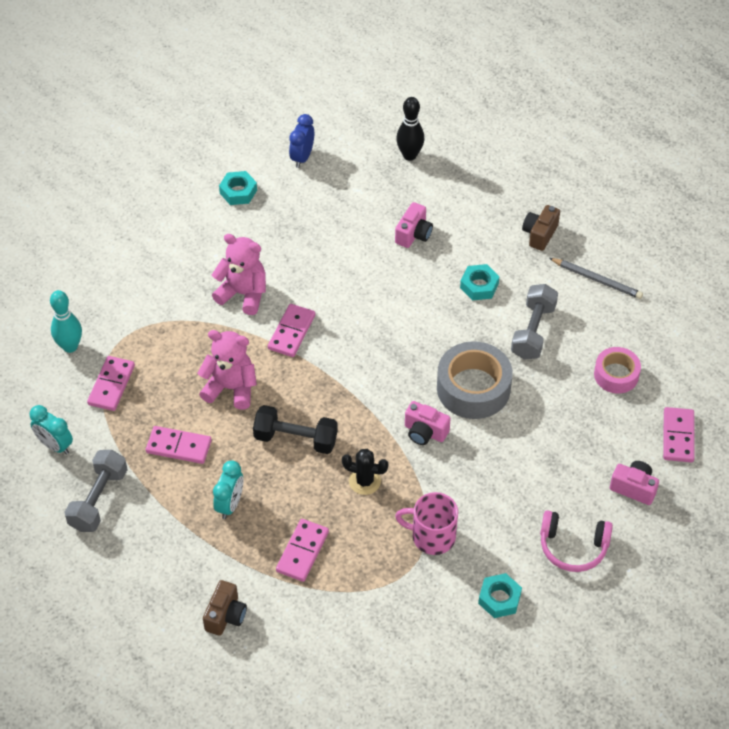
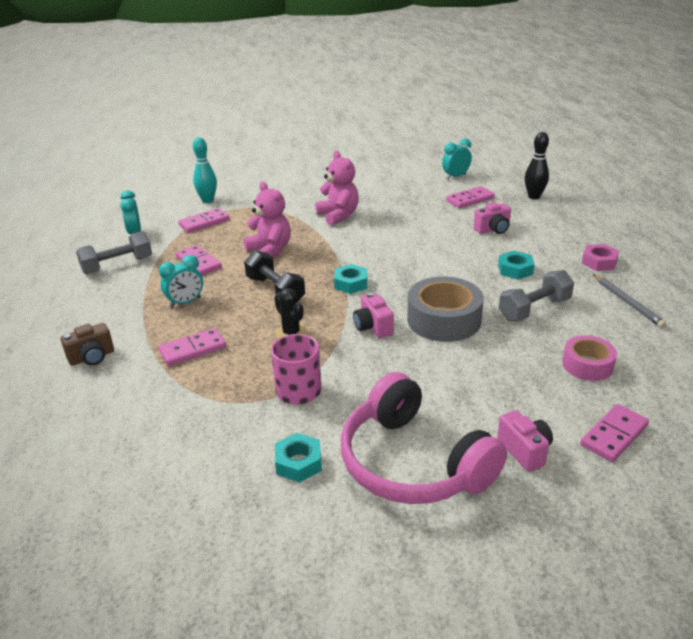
camera: 40 degrees right, 20 degrees down
turquoise nut [219,171,257,205] -> turquoise nut moved to [334,264,367,294]
pink domino [268,304,315,357] -> pink domino moved to [446,186,495,208]
blue clock [289,114,314,168] -> turquoise clock [442,139,472,179]
brown camera [522,205,560,251] -> pink nut [582,244,619,271]
pink headphones [540,510,613,572] -> pink headphones [341,372,507,504], size x1.77

